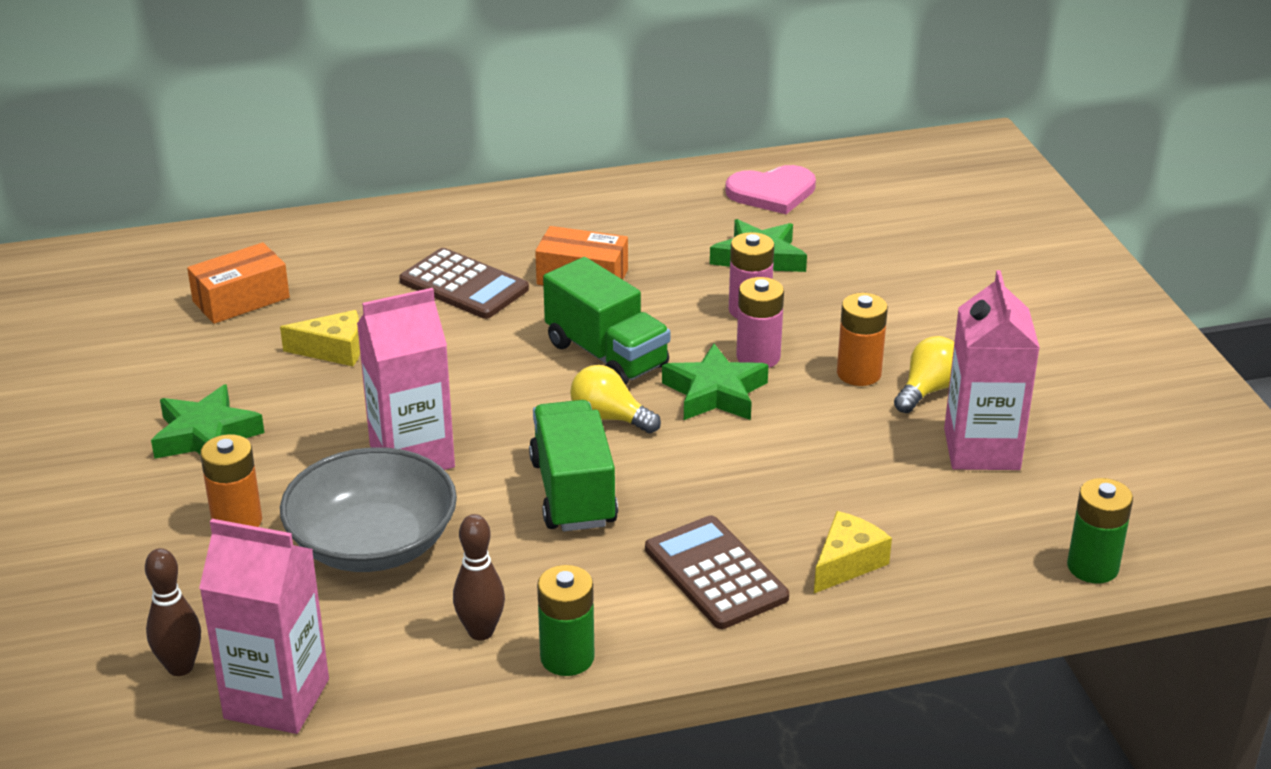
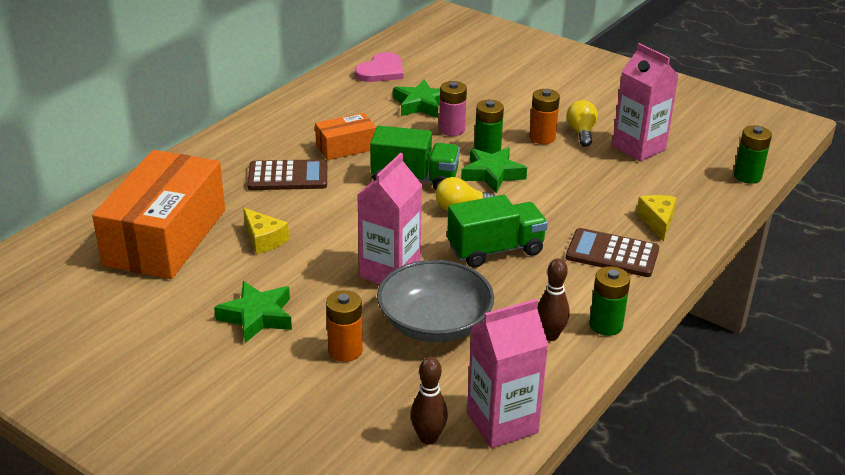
camera: 40 degrees left, 0 degrees up
orange box [187,242,290,324] -> orange box [92,150,225,279], size x2.07
yellow cheese [280,310,360,366] -> yellow cheese turned 90 degrees clockwise [243,208,289,254]
green truck [529,400,618,531] -> green truck turned 120 degrees clockwise [447,195,548,268]
pink battery [736,277,784,368] -> green battery [474,100,504,154]

